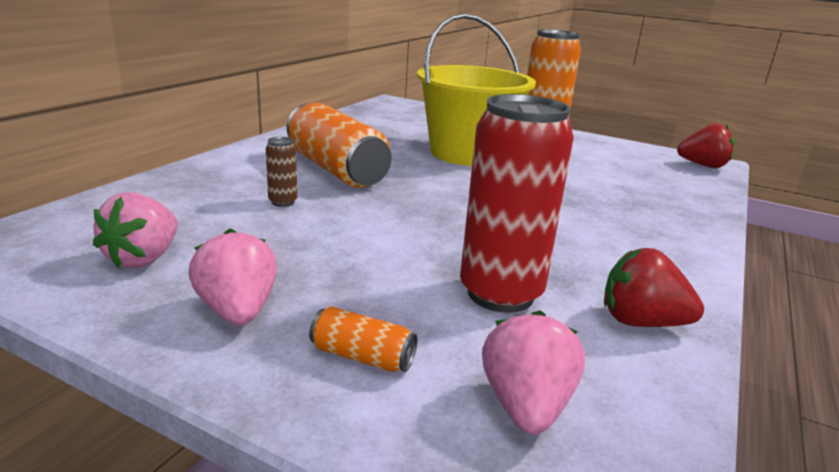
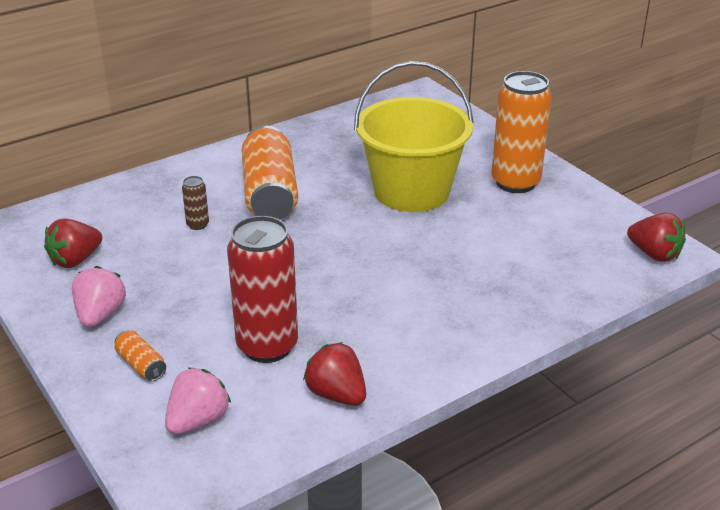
camera: 30 degrees right, 10 degrees up
pink strawberry [93,193,178,268] -> red strawberry [44,218,102,268]

